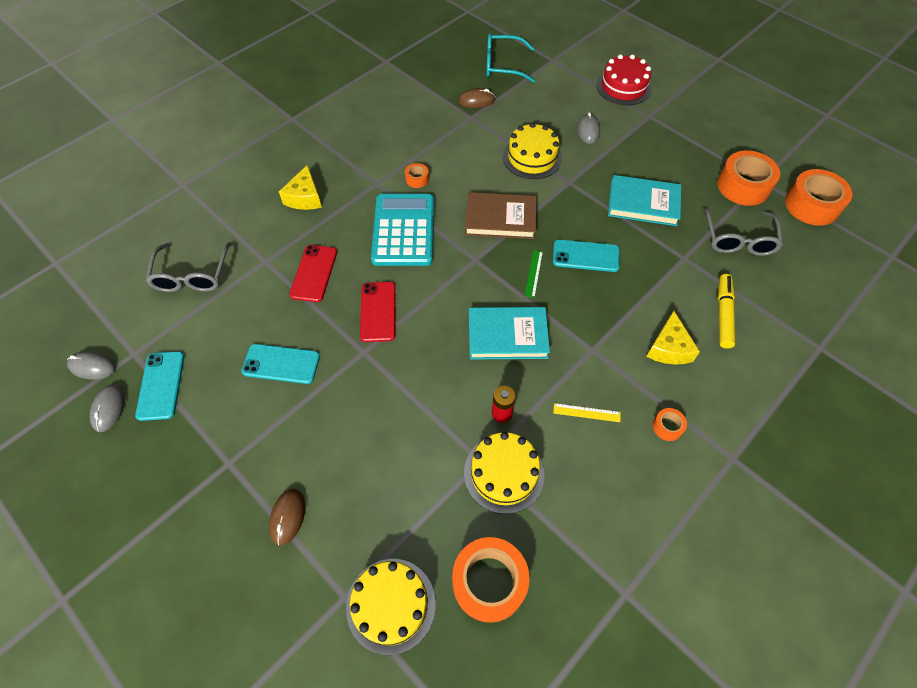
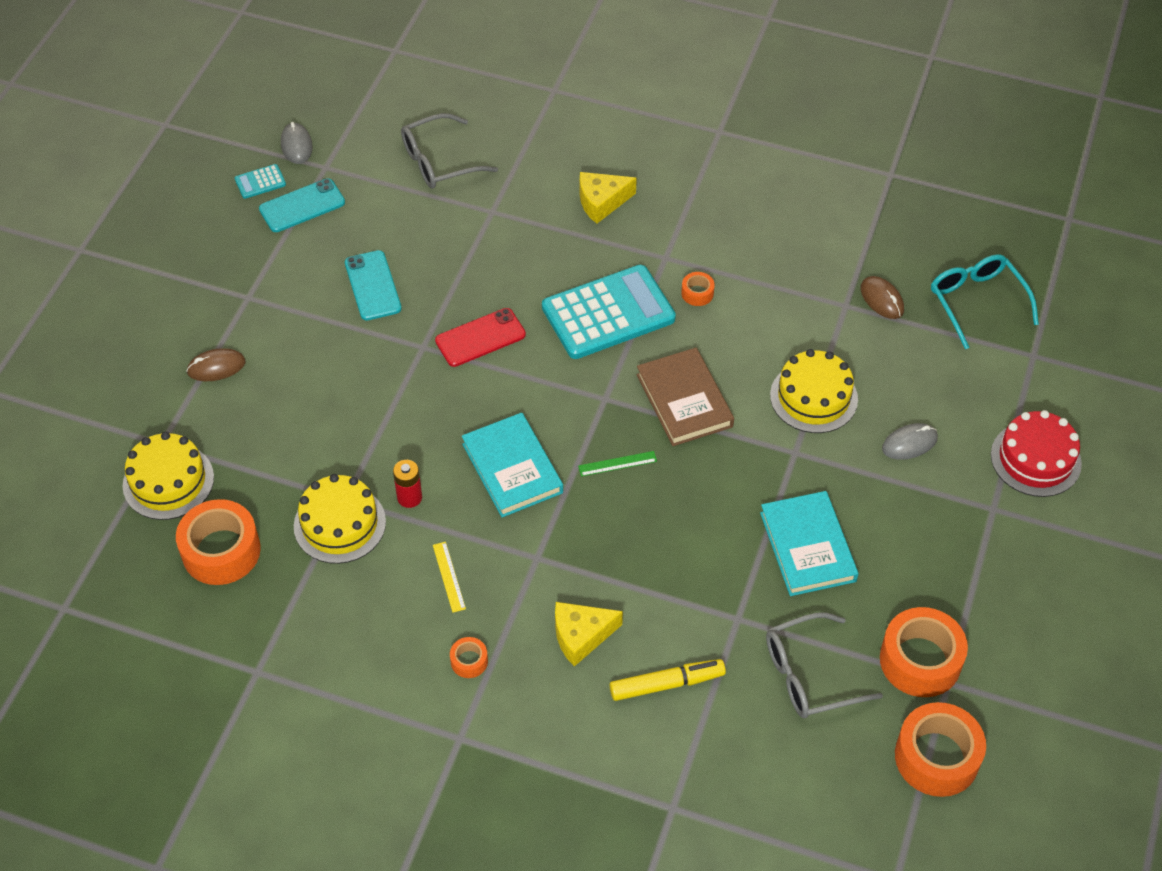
camera: 65 degrees right, 5 degrees down
grey mouse [90,384,126,432] -> turquoise calculator [235,164,286,199]
red phone [289,245,337,302] -> none
turquoise phone [553,239,620,272] -> none

